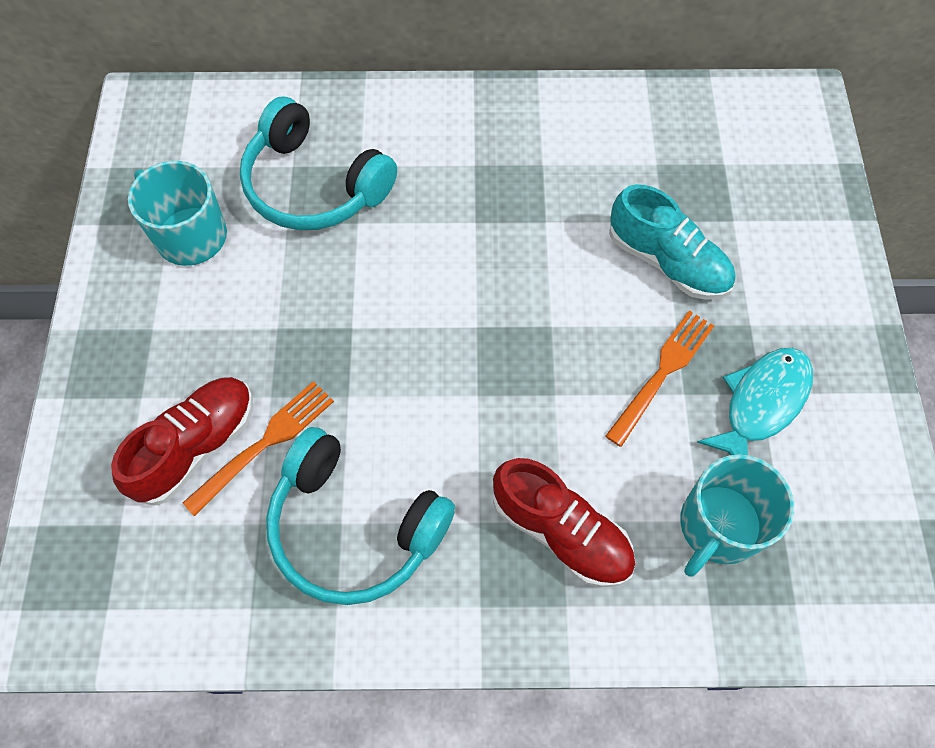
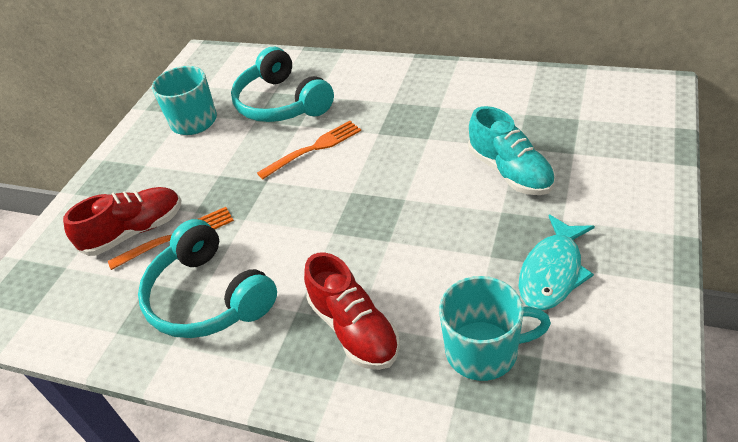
camera: 25 degrees right, 20 degrees down
orange fork [606,310,714,447] -> orange fork moved to [257,121,361,180]
turquoise mug [680,454,794,576] -> turquoise mug turned 150 degrees counterclockwise [439,276,551,381]
turquoise fish [697,348,813,455] -> turquoise fish turned 150 degrees clockwise [518,214,595,310]

